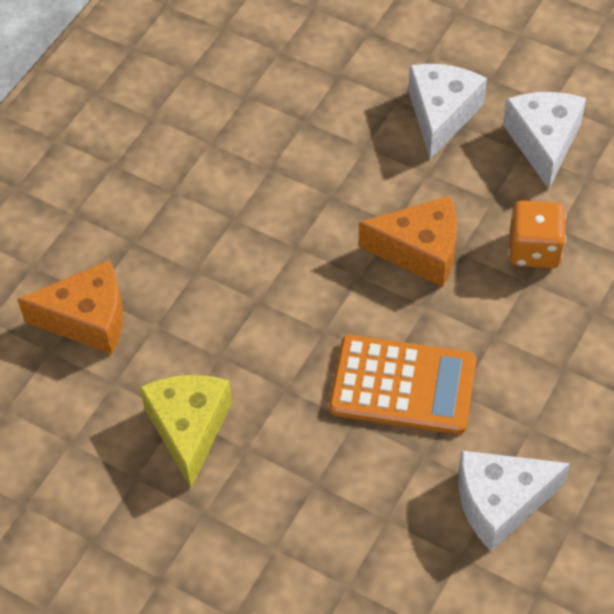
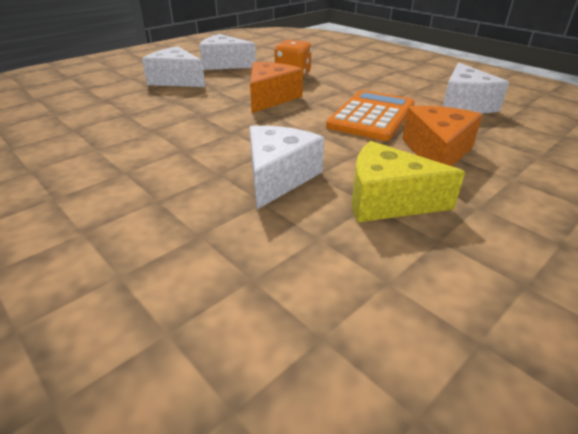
camera: 75 degrees left, 20 degrees down
orange cheese [17,260,123,354] -> orange cheese moved to [402,106,483,166]
none -> white cheese [250,126,324,210]

